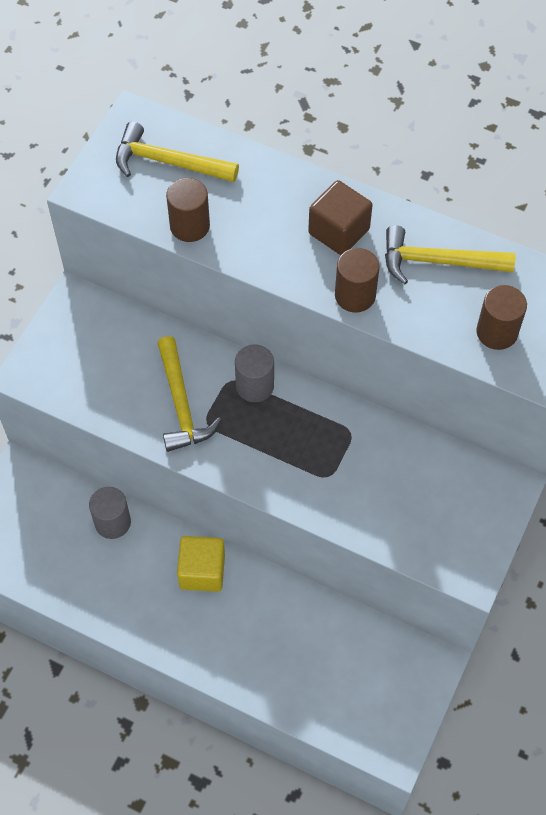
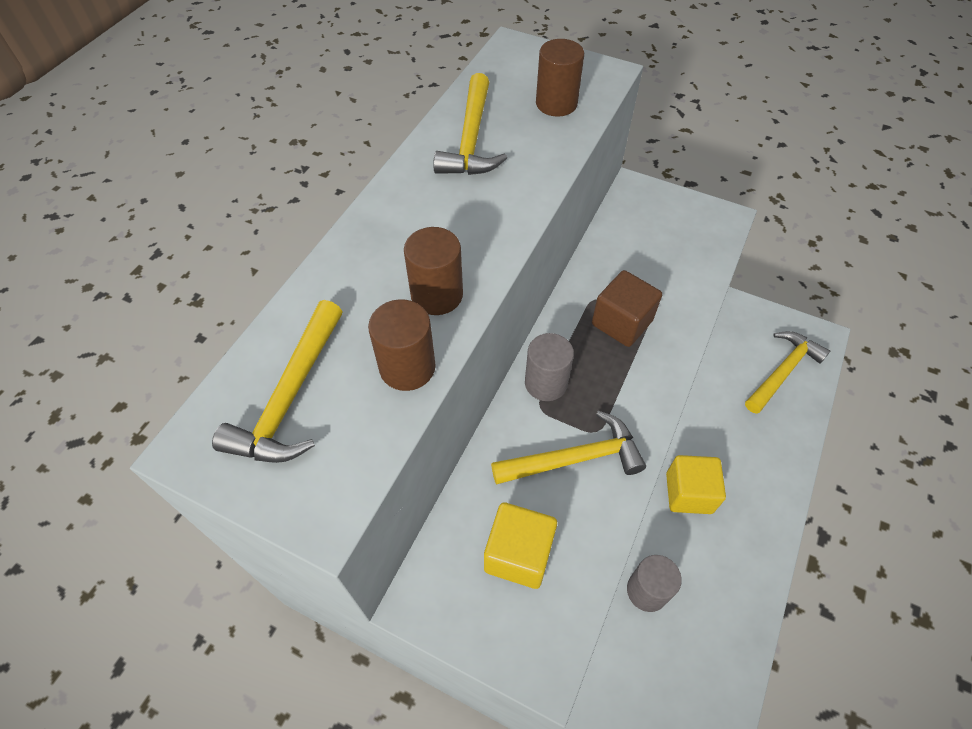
camera: 90 degrees left, 5 degrees down
brown cube [308,180,373,255] -> brown cube moved to [592,270,662,347]
brown cylinder [335,248,379,313] -> brown cylinder moved to [404,227,463,315]
none -> yellow cube [484,502,557,589]
none -> yellow hammer [745,331,830,414]

